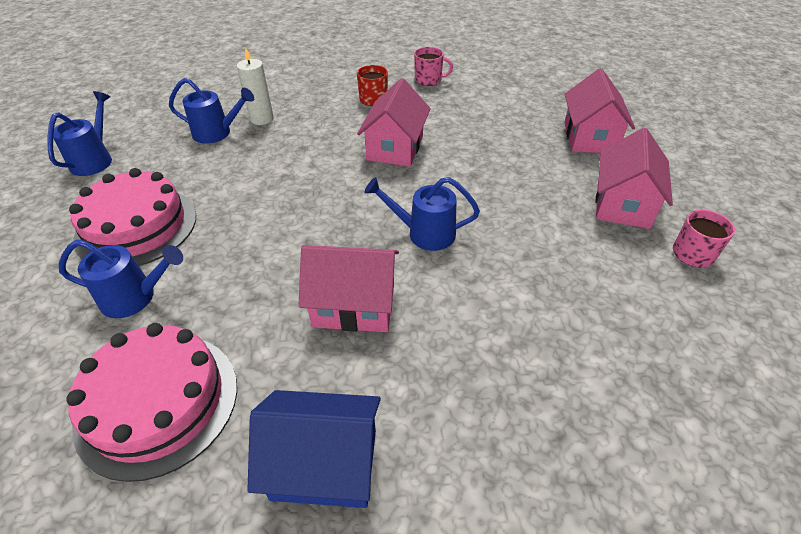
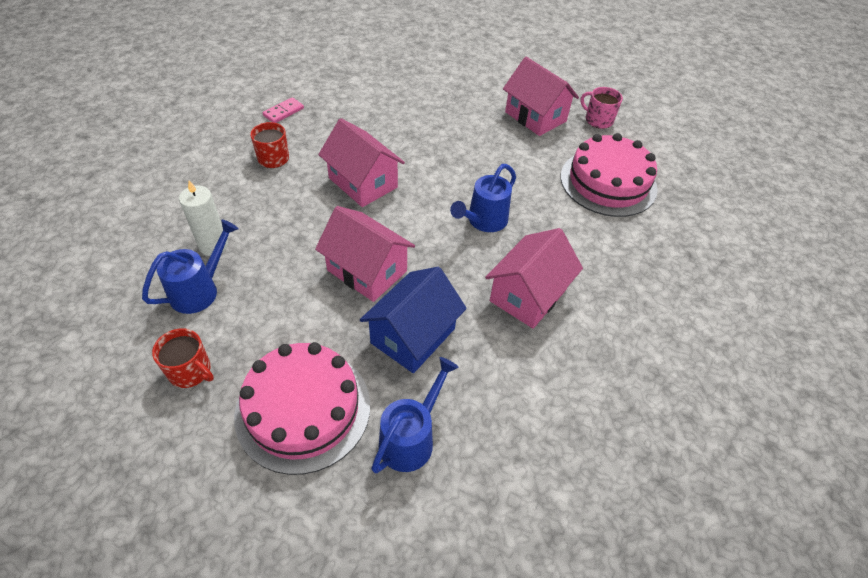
camera: 60 degrees left, 5 degrees up
blue watering can [48,91,112,176] -> none
pink cake [66,323,237,482] -> pink cake moved to [561,133,658,217]
blue house [247,390,381,508] -> blue house moved to [360,267,467,373]
pink mug [414,47,453,86] -> pink domino [263,97,304,123]
pink house [564,68,635,153] -> pink house moved to [315,206,415,302]
none -> red mug [152,328,214,388]

